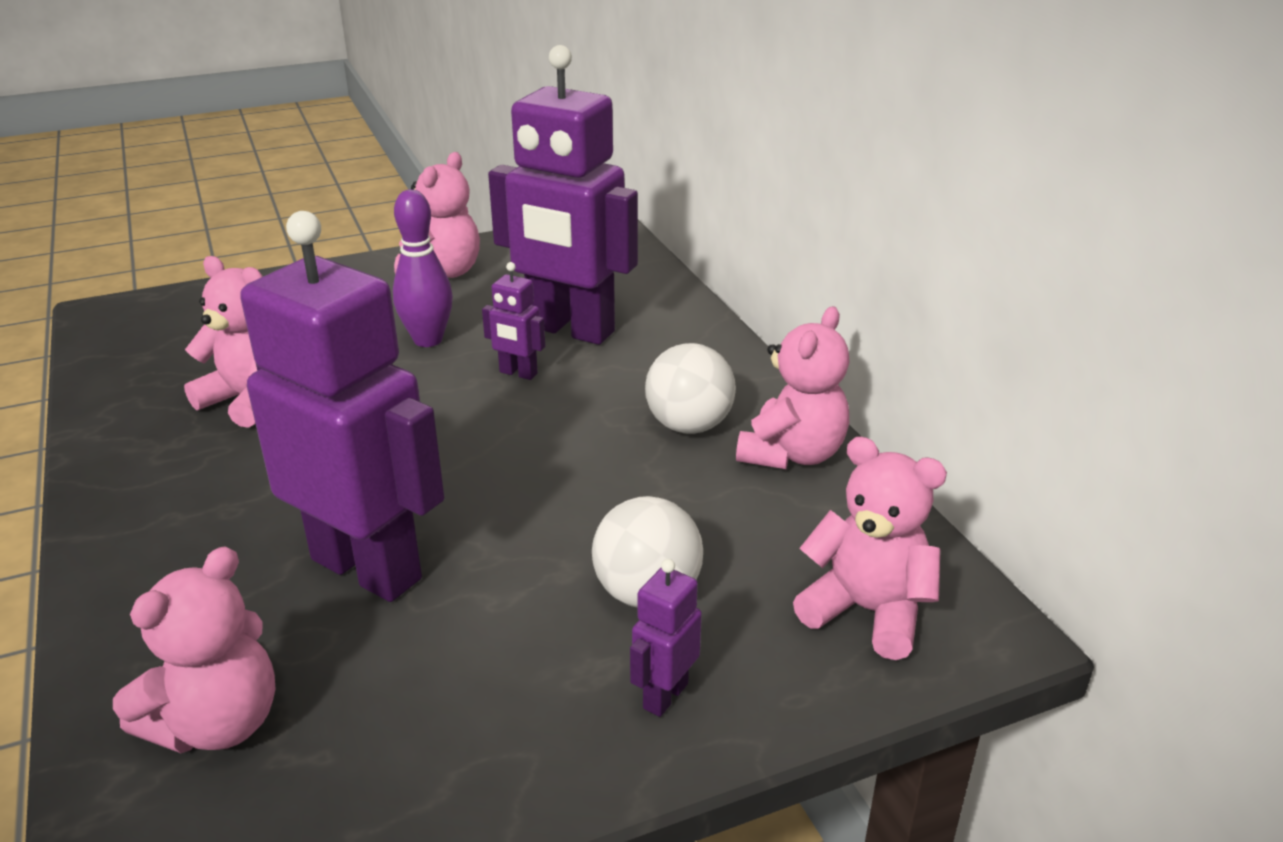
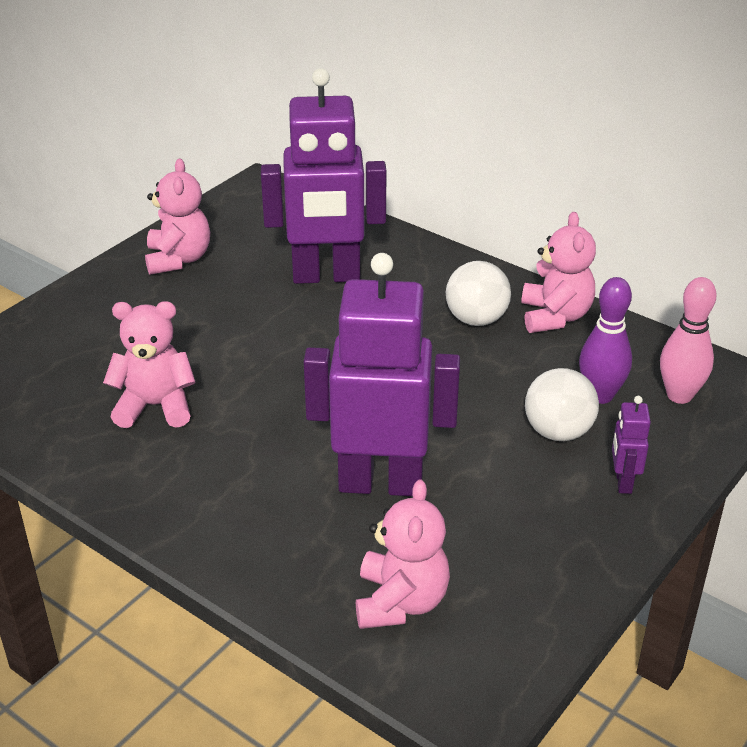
camera: 30 degrees left, 5 degrees up
purple bowling pin [393,189,453,347] -> purple bowling pin moved to [579,277,632,404]
purple robot [482,262,545,380] -> none
pink teddy bear [793,436,947,660] -> pink bowling pin [660,277,717,404]

